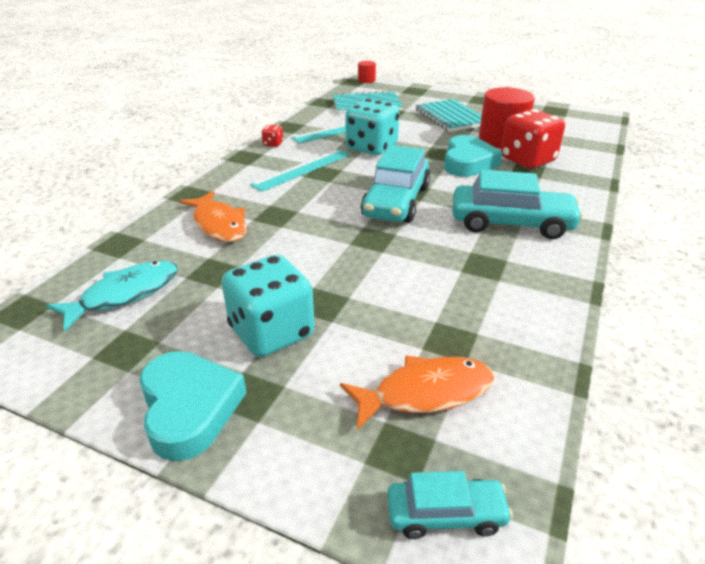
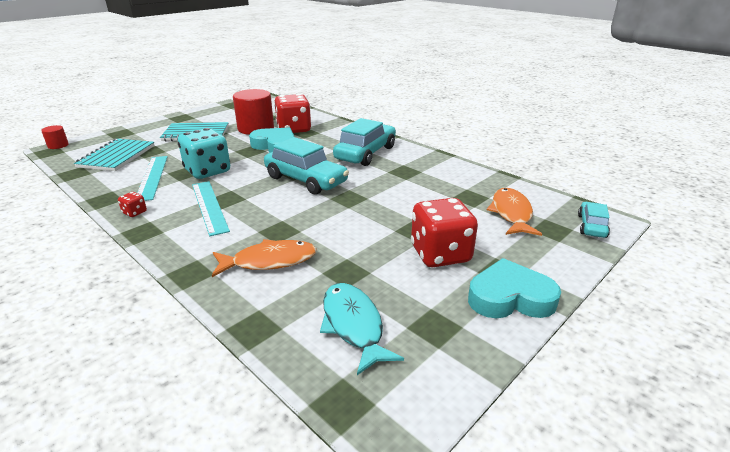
camera: 70 degrees left, 5 degrees down
turquoise dice [221,255,315,357] -> red dice [411,198,478,267]

